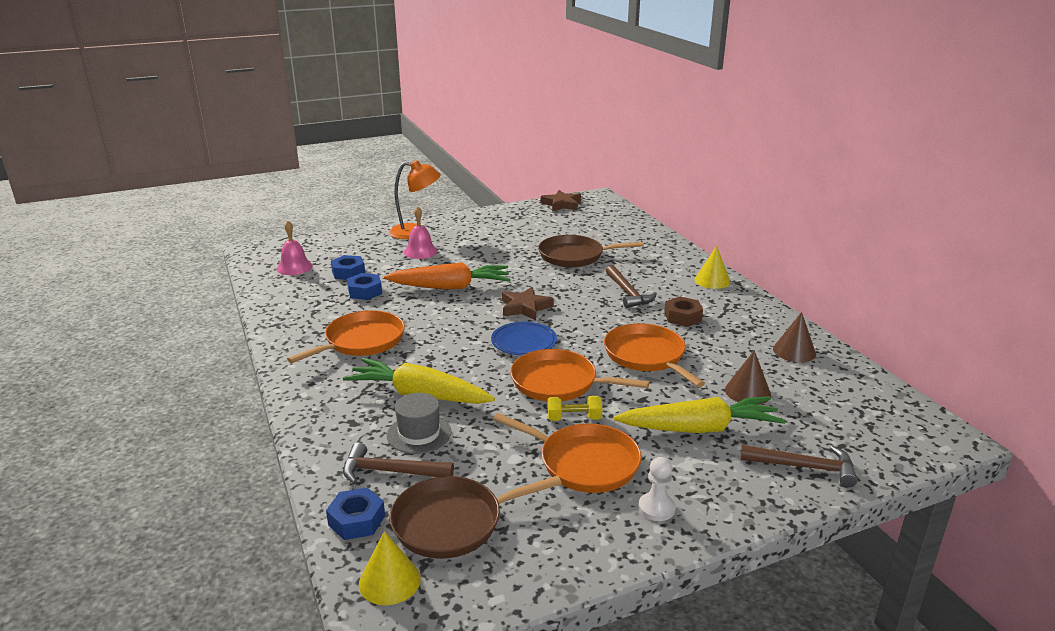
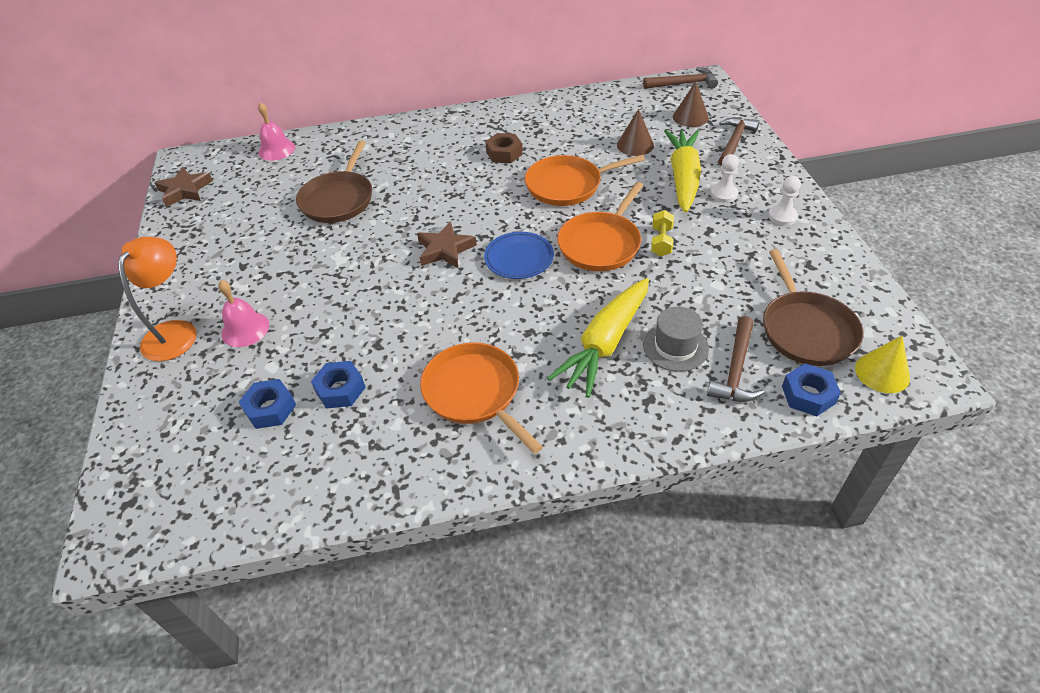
camera: 75 degrees left, 20 degrees up
pink bell [277,221,313,275] -> pink bell moved to [258,102,295,161]
orange carrot [384,262,510,289] -> none
orange pan [493,413,642,493] -> none
brown hammer [606,265,657,308] -> brown hammer moved to [643,67,718,89]
yellow cone [694,246,730,289] -> none
brown cone [773,312,816,363] -> brown cone moved to [673,82,709,127]
none -> white pawn [710,154,739,203]

